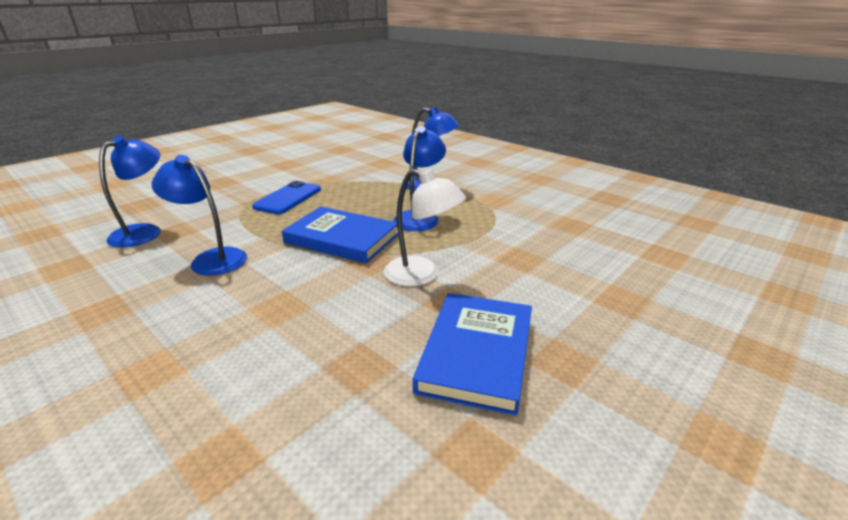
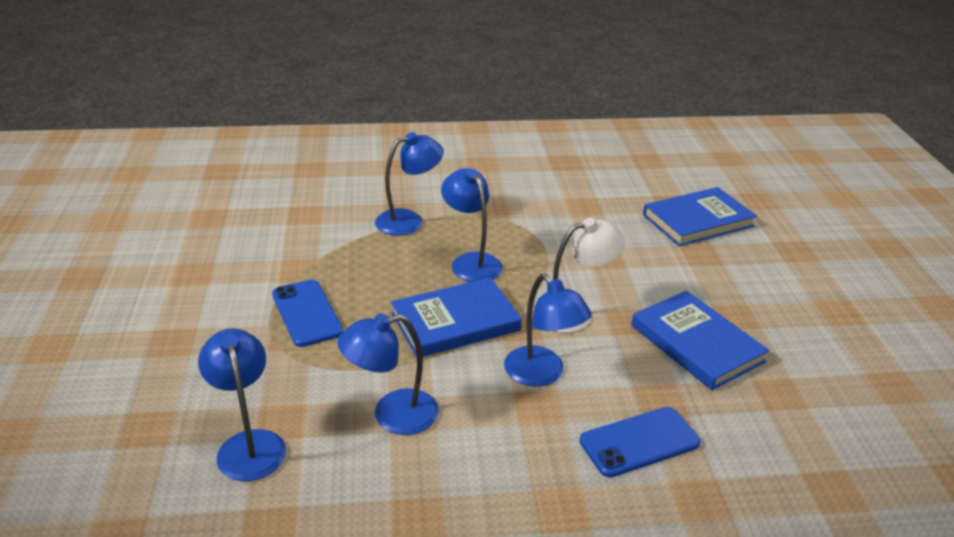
camera: 50 degrees left, 5 degrees up
none -> blue lamp [504,274,592,387]
none -> blue phone [579,407,700,477]
none -> blue book [643,187,757,246]

